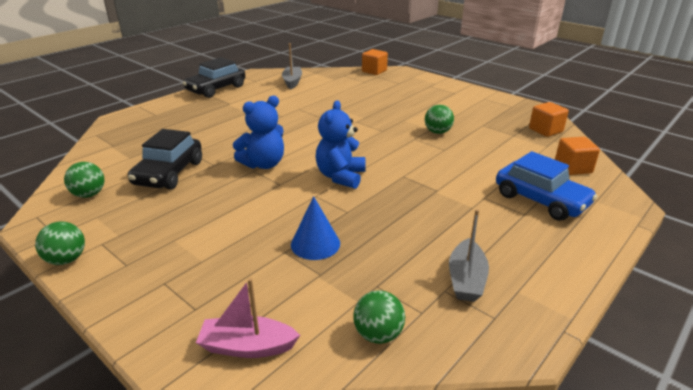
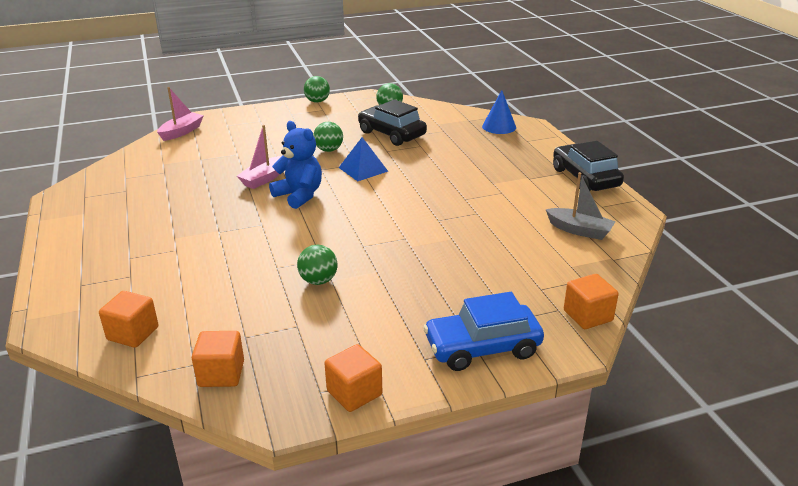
camera: 120 degrees right, 0 degrees up
blue teddy bear [233,96,284,169] -> blue pyramid [339,137,389,181]
blue cone [291,196,340,260] -> blue cone moved to [482,90,516,134]
green ball [354,291,405,344] -> green ball moved to [313,122,343,152]
grey boat [449,209,489,302] -> none
blue car [496,151,597,221] -> blue car moved to [423,292,544,371]
none -> pink boat [237,125,281,189]
none -> orange cube [325,344,382,412]

